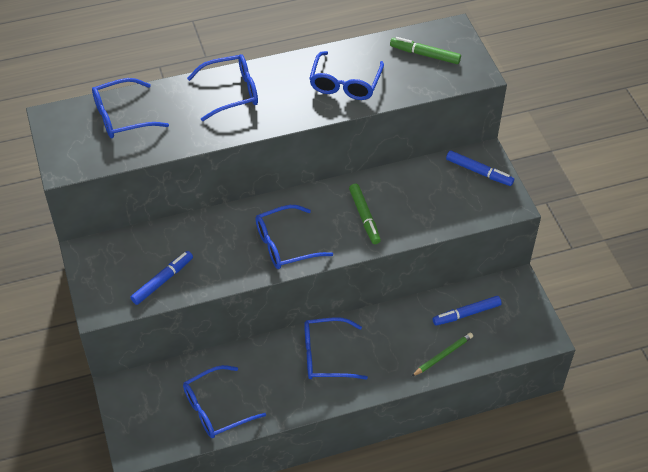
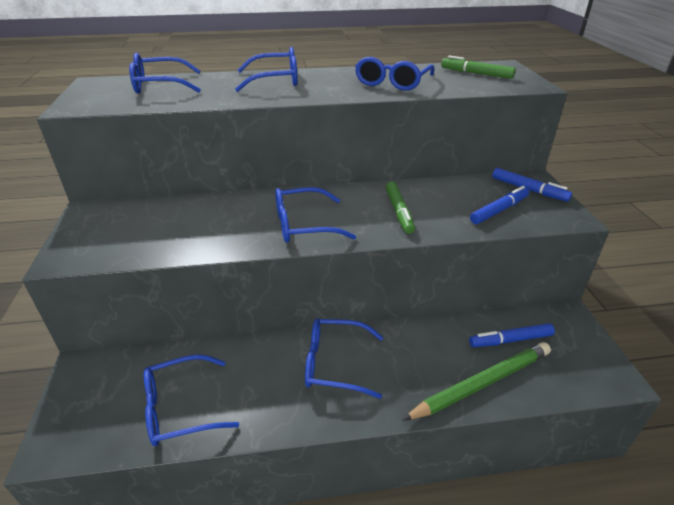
camera: 10 degrees right, 15 degrees down
blue marker [130,251,193,305] -> blue marker moved to [470,186,529,224]
green pencil [411,332,473,377] -> green pencil [403,342,551,420], size x1.80

